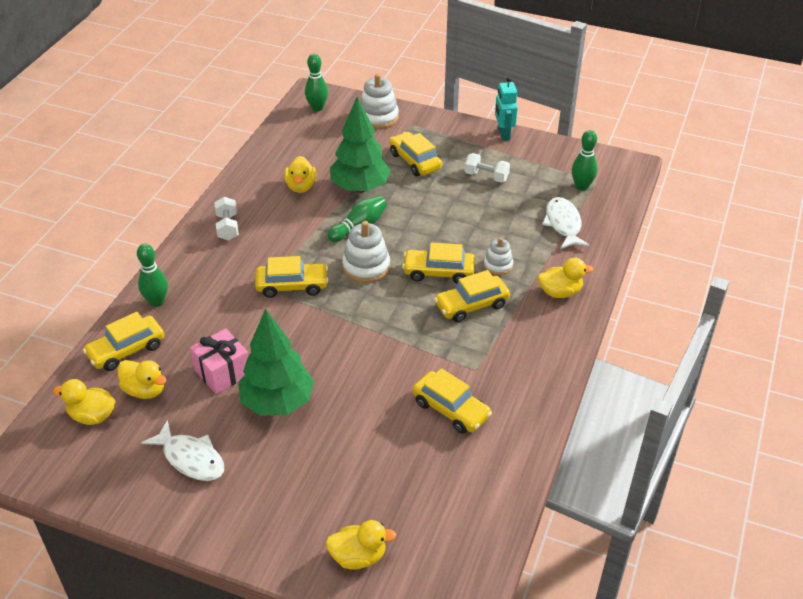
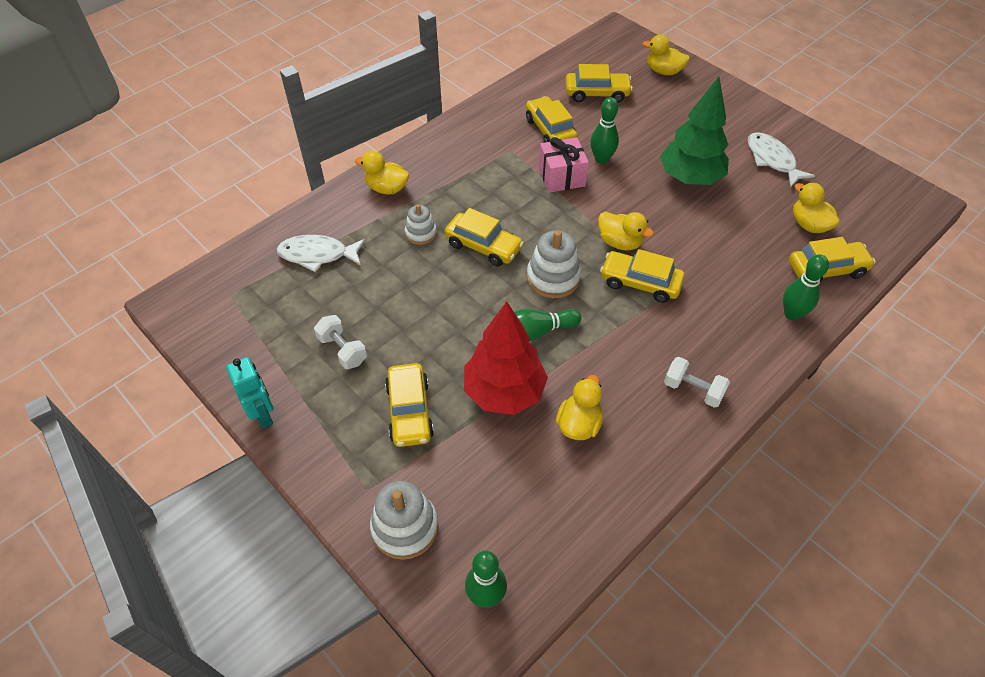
camera: 155 degrees left, 10 degrees up
yellow duck [53,379,115,425] -> yellow duck moved to [598,212,654,250]
pink gift [190,328,248,394] -> pink gift moved to [539,137,589,193]
white dumbbell [215,197,239,240] -> white dumbbell turned 75 degrees counterclockwise [664,357,730,408]
green tree [330,97,391,193] -> red tree [464,302,548,415]
yellow car [434,270,510,322] -> yellow car moved to [565,64,633,102]
turquoise robot [495,77,518,141] -> turquoise robot turned 45 degrees counterclockwise [226,357,273,428]
white fish [542,197,590,249] -> white fish turned 75 degrees clockwise [277,235,365,272]
green bowling pin [572,130,598,191] -> green bowling pin moved to [591,97,619,164]

